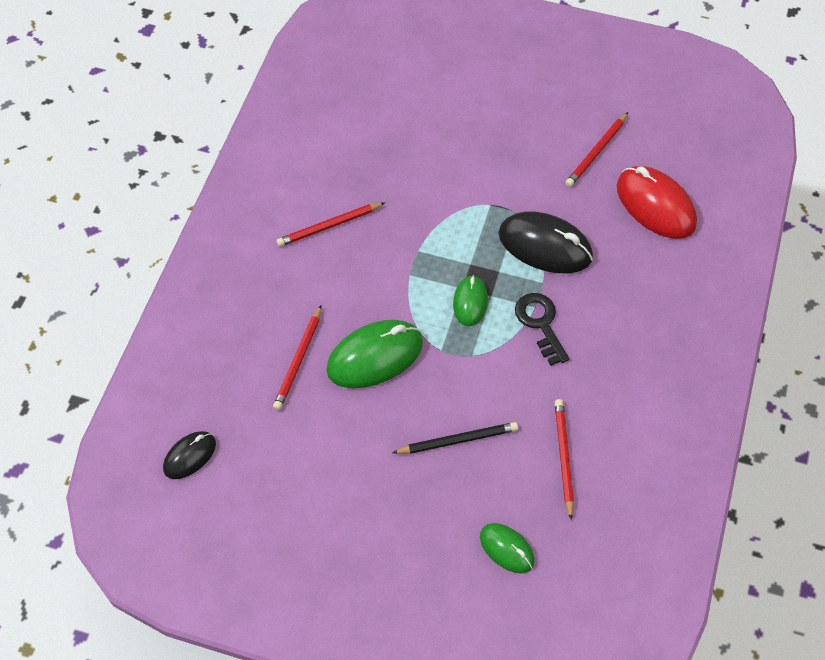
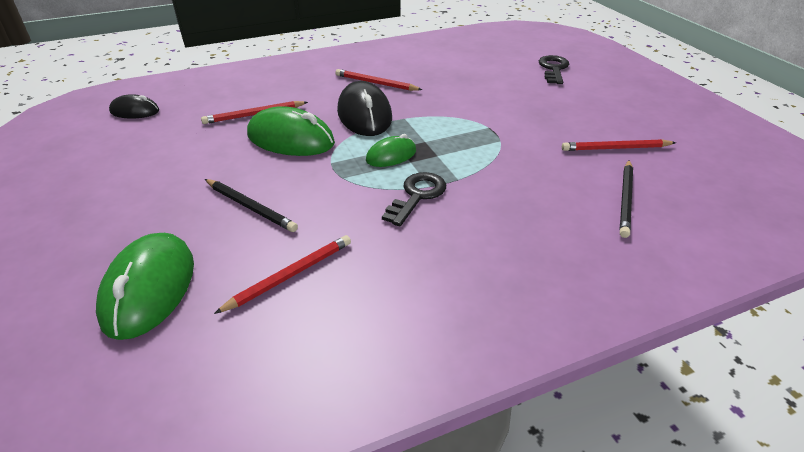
camera: 50 degrees right, 20 degrees down
green mouse [480,523,535,573] -> green mouse [96,233,194,340], size x1.76
black mouse [498,211,593,273] -> black mouse moved to [337,81,392,136]
red mouse [617,166,697,239] -> black pencil [620,160,633,238]
none -> black key [539,55,569,84]

